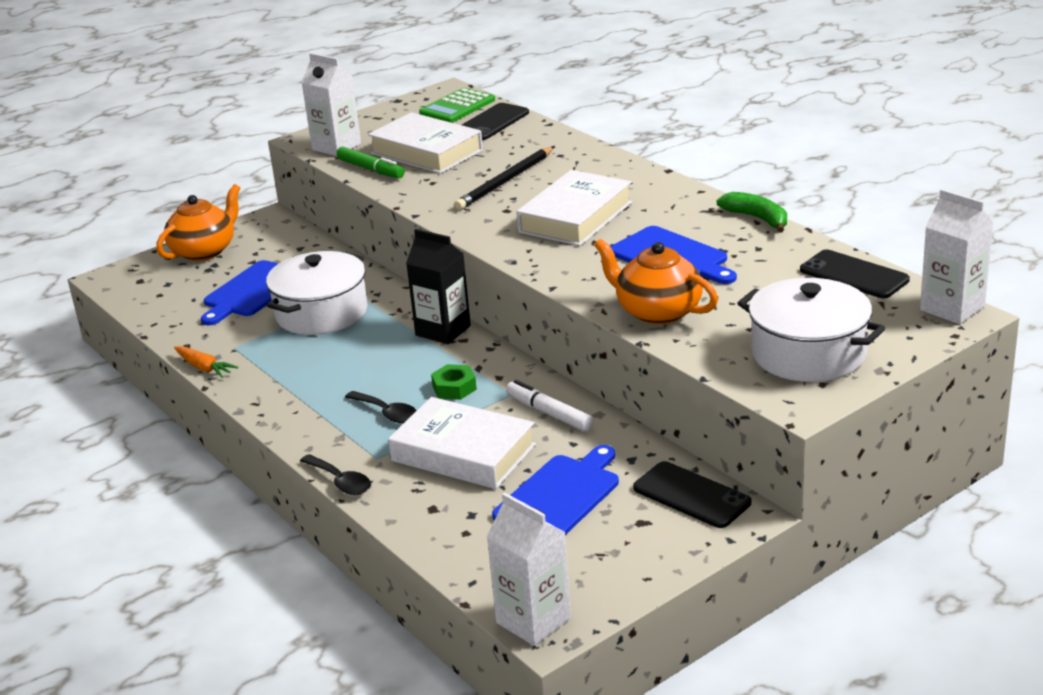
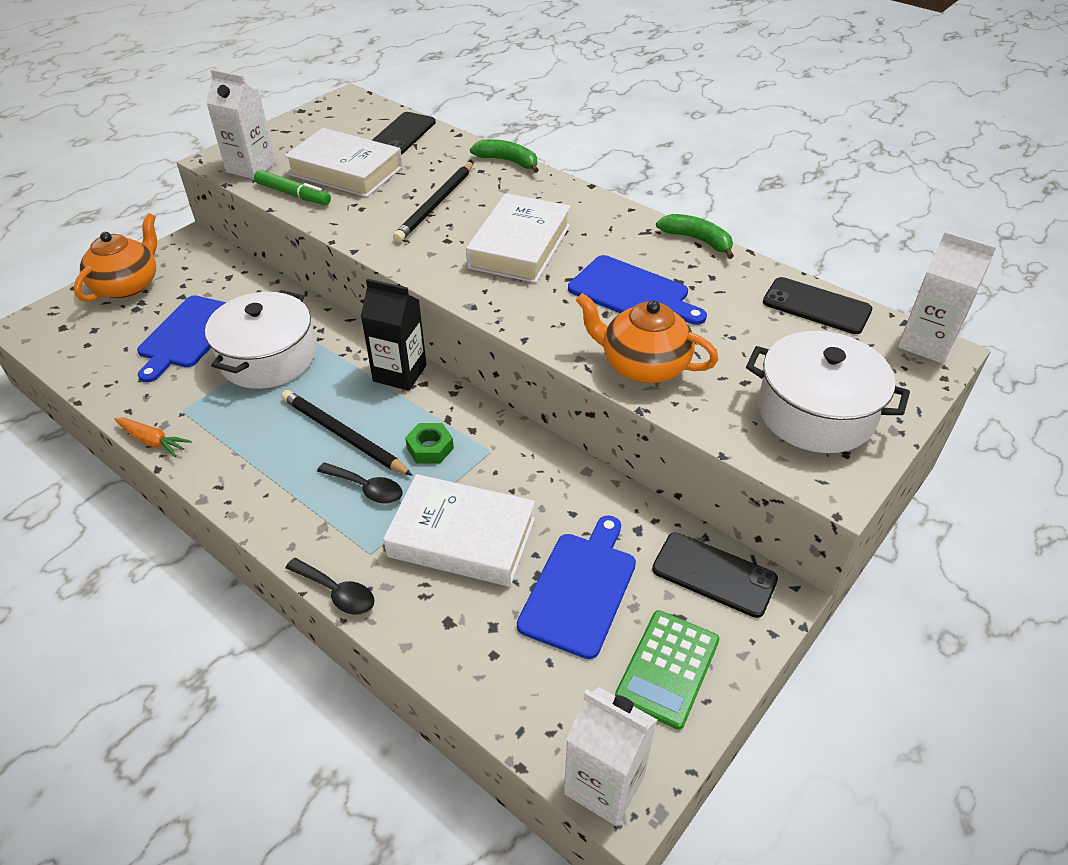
camera: 15 degrees left, 15 degrees up
green calculator [419,88,495,123] -> green calculator moved to [615,610,719,730]
white marker [506,380,593,431] -> none
none -> black pencil [281,390,413,476]
none -> green banana [470,139,539,173]

